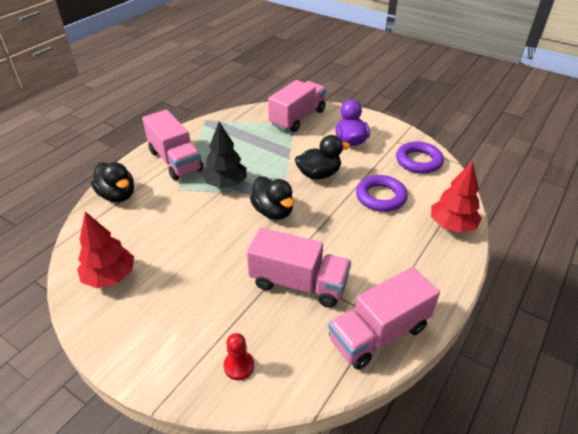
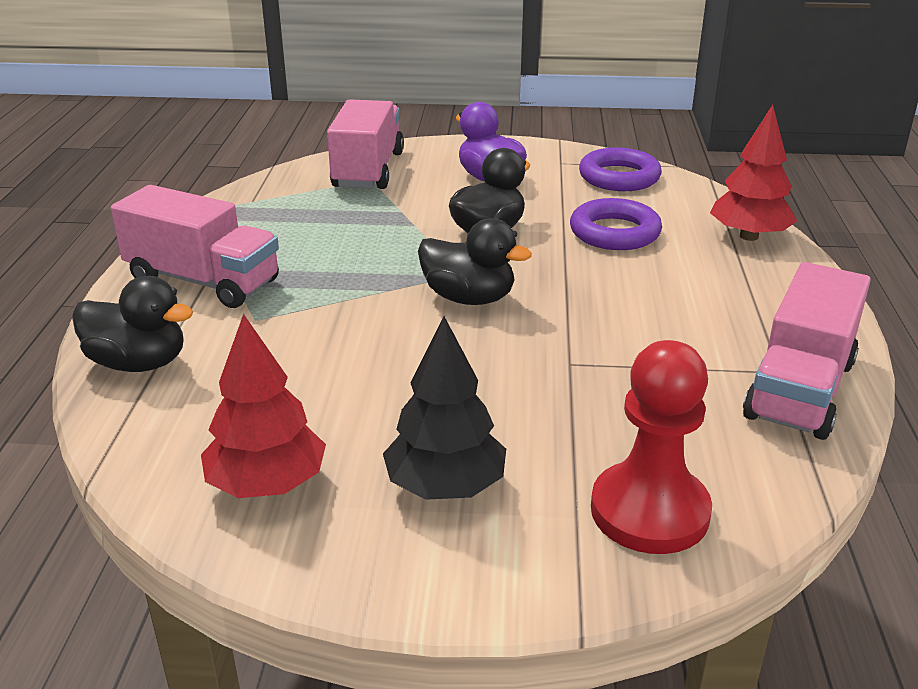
camera: 30 degrees left, 10 degrees down
black tree [202,122,247,188] -> black tree moved to [383,316,506,500]
red pawn [224,333,254,380] -> red pawn [591,340,712,554], size x1.95
pink truck [247,228,351,308] -> none

